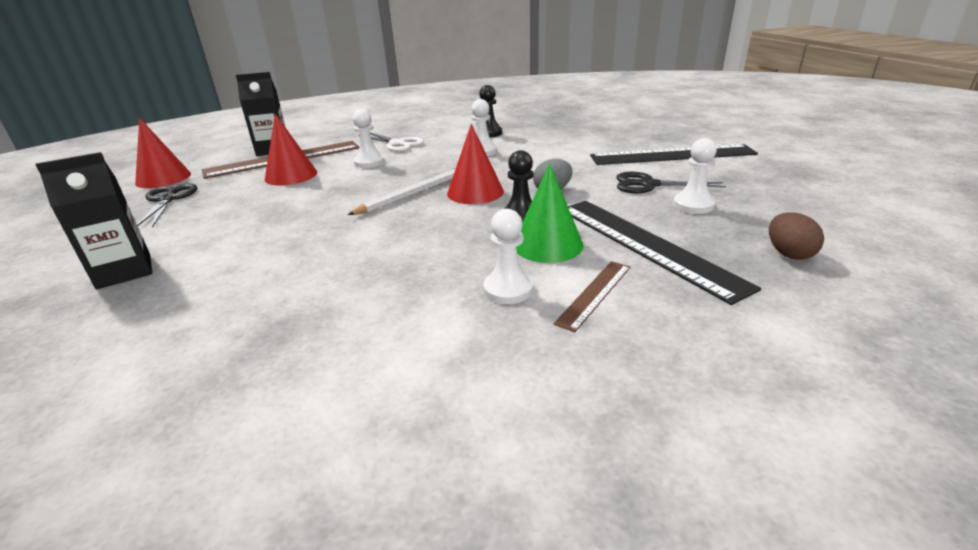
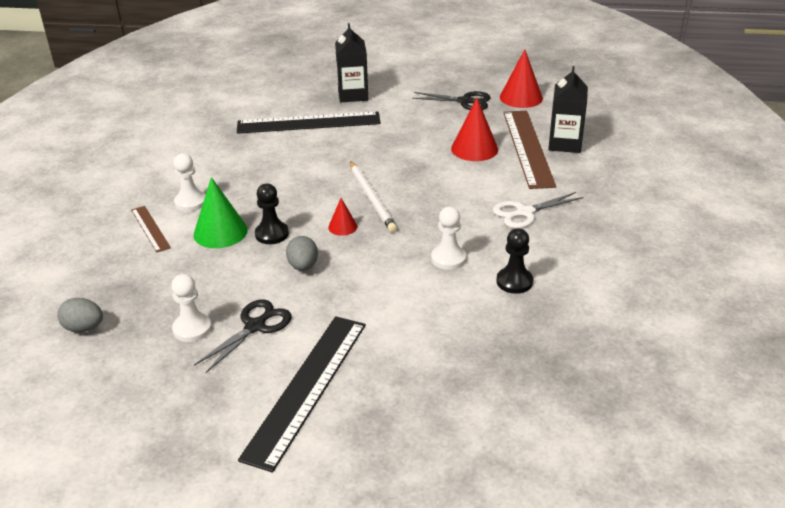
camera: 115 degrees right, 5 degrees up
white pawn [353,109,385,168] -> none
red cone [447,124,504,204] -> red cone [328,198,357,236], size x0.55
black ruler [568,201,761,305] -> black ruler moved to [237,111,381,134]
brown egg [769,212,824,260] -> grey egg [57,298,103,332]

